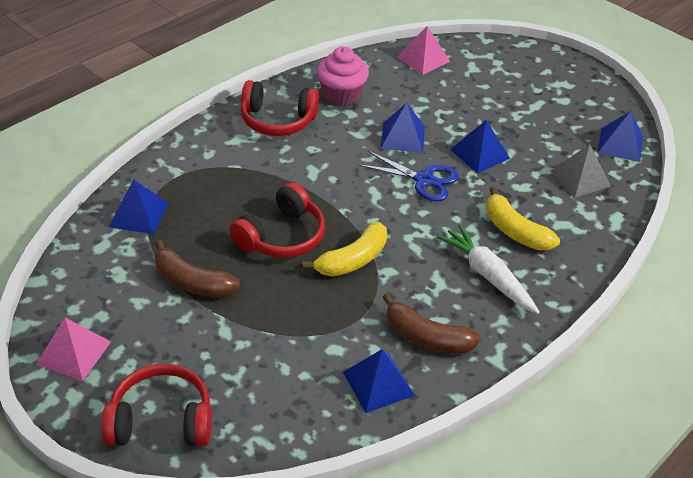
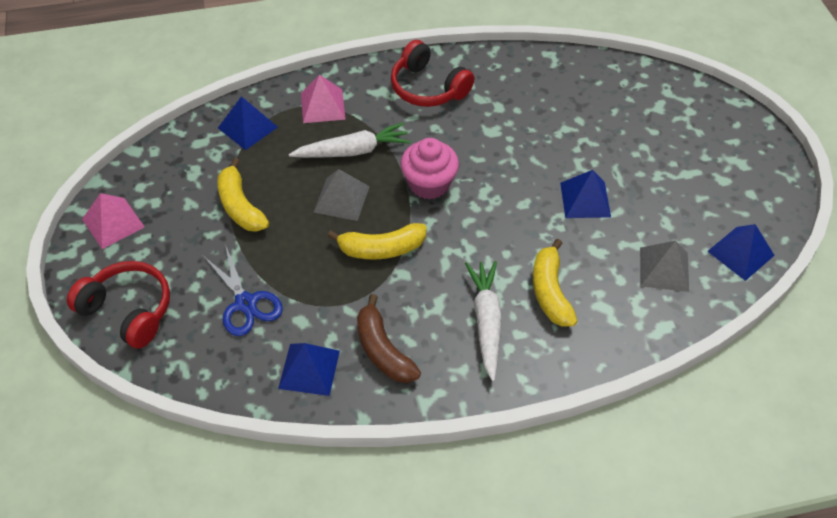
camera: 35 degrees right, 10 degrees up
brown banana [155,240,240,297] -> yellow banana [217,158,269,232]
red headphones [229,182,325,258] -> grey pyramid [314,169,370,221]
pink cupcake [317,46,369,106] -> pink cupcake moved to [401,138,459,199]
blue scissors [358,151,459,201] -> blue scissors moved to [203,244,283,336]
blue pyramid [381,103,425,153] -> none
pink pyramid [397,26,450,75] -> pink pyramid moved to [301,75,346,123]
none -> white carrot [289,122,411,158]

